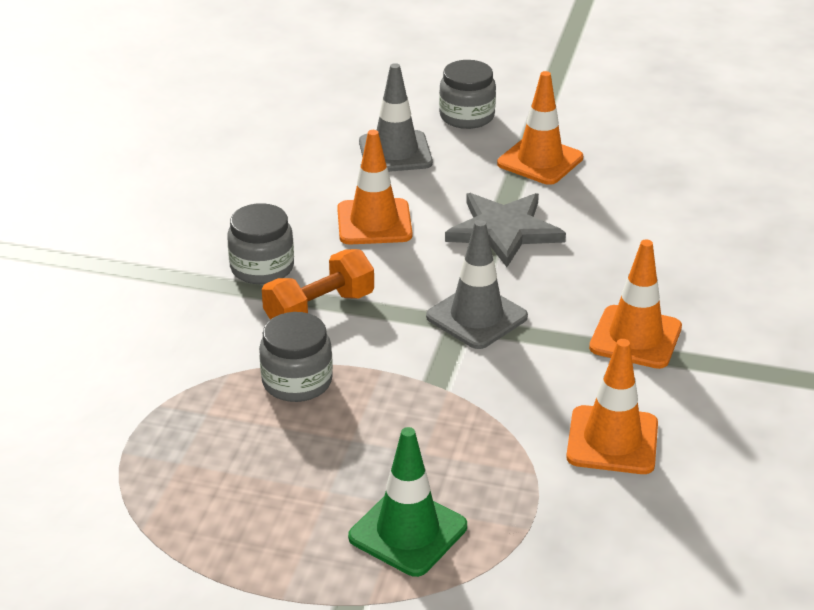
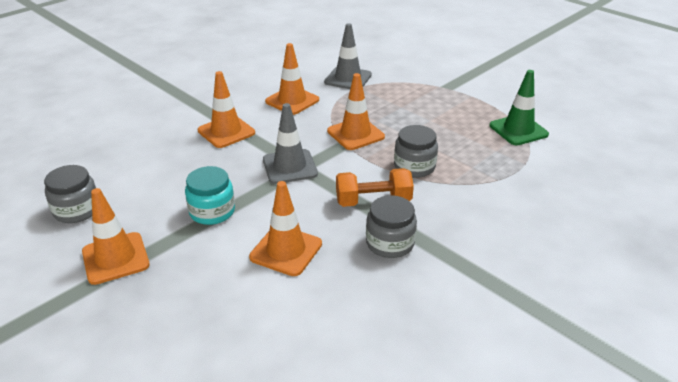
camera: 150 degrees left, 0 degrees up
green traffic cone [348,427,467,577] -> green traffic cone moved to [490,70,549,145]
grey traffic cone [359,63,433,172] -> grey traffic cone moved to [324,23,372,89]
grey jar [439,60,496,129] -> grey jar moved to [44,165,96,223]
grey star [445,193,566,267] -> turquoise jar [185,166,235,225]
none -> orange traffic cone [327,73,385,150]

